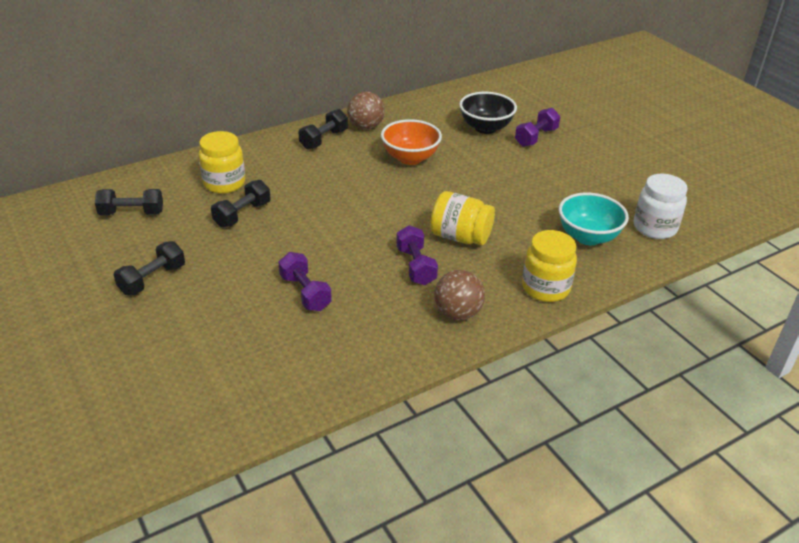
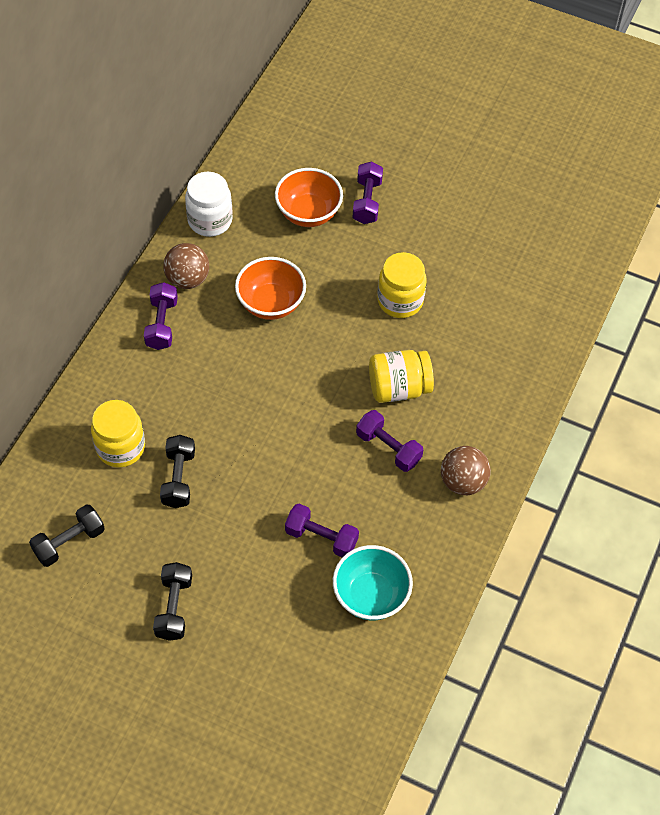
camera: 35 degrees left, 20 degrees up
black dumbbell [299,109,348,150] -> purple dumbbell [144,282,178,350]
black bowl [459,92,517,134] -> orange bowl [275,168,343,227]
yellow jar [522,230,577,302] -> yellow jar moved to [377,252,427,318]
turquoise bowl [559,193,629,245] -> turquoise bowl moved to [333,545,413,620]
white jar [634,174,688,239] -> white jar moved to [185,172,233,237]

